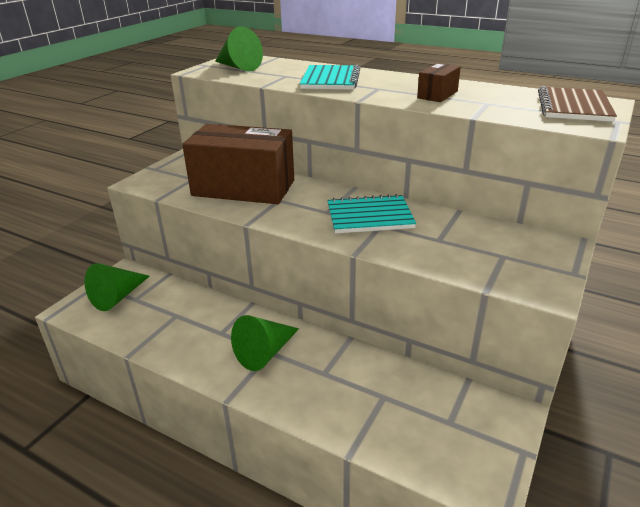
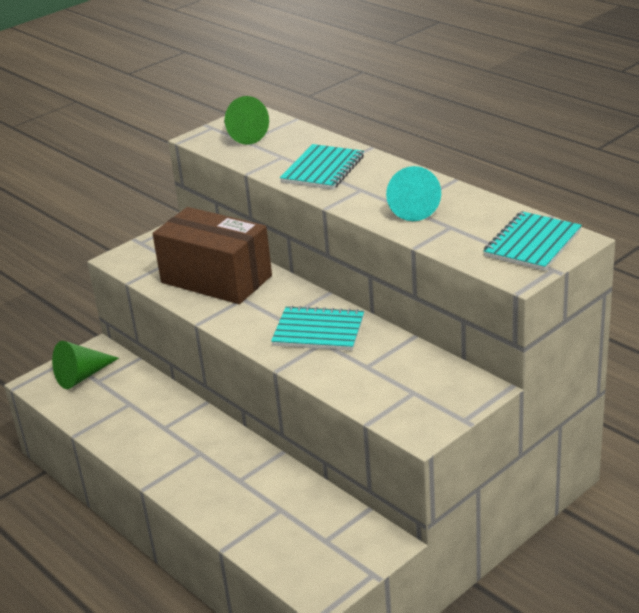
camera: 20 degrees right, 0 degrees up
green cone [231,315,299,371] -> none
brown box [417,63,461,102] -> turquoise cone [386,166,441,221]
brown notebook [538,86,617,122] -> turquoise notebook [483,211,582,271]

